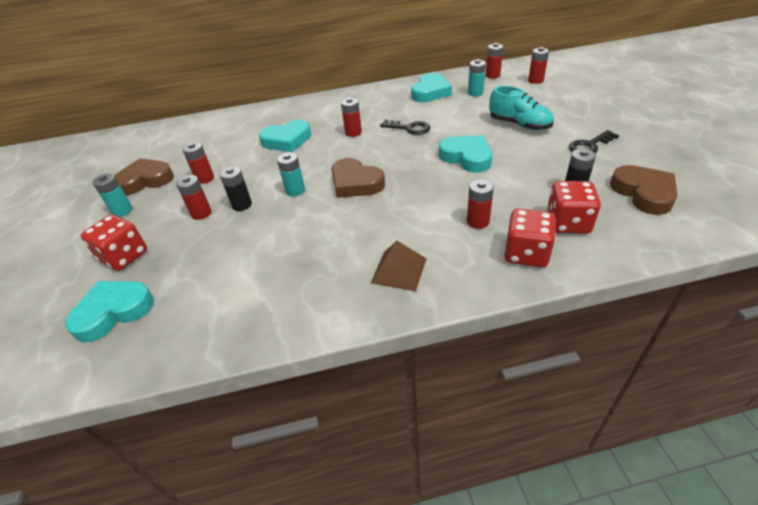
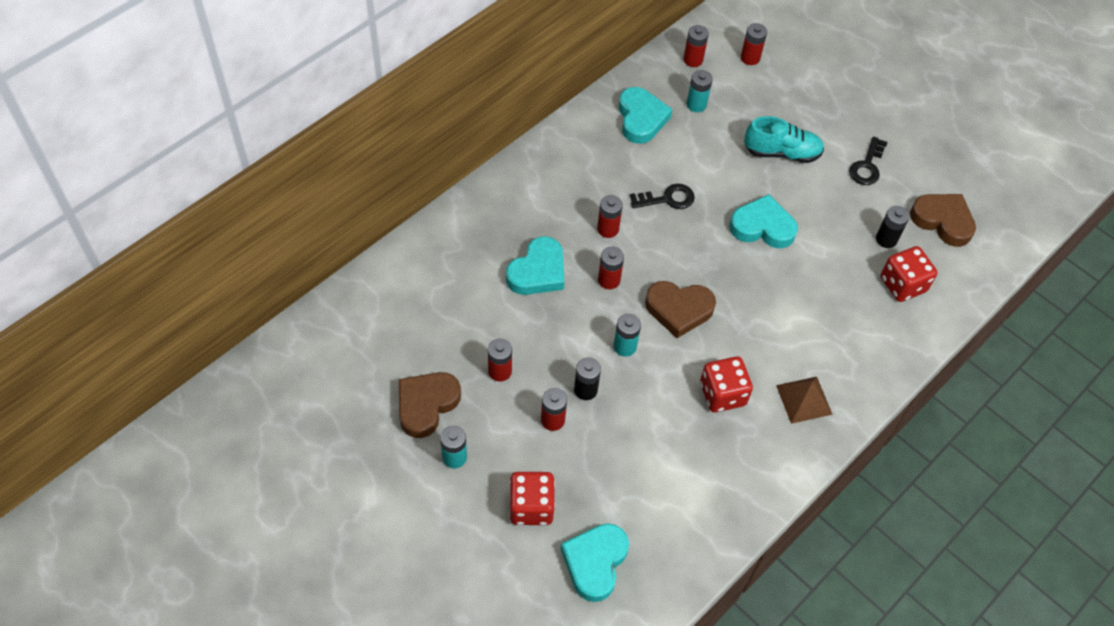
camera: 40 degrees left, 15 degrees up
red battery [467,179,494,229] -> red battery moved to [598,246,624,289]
red dice [504,209,556,268] -> red dice moved to [700,356,753,412]

